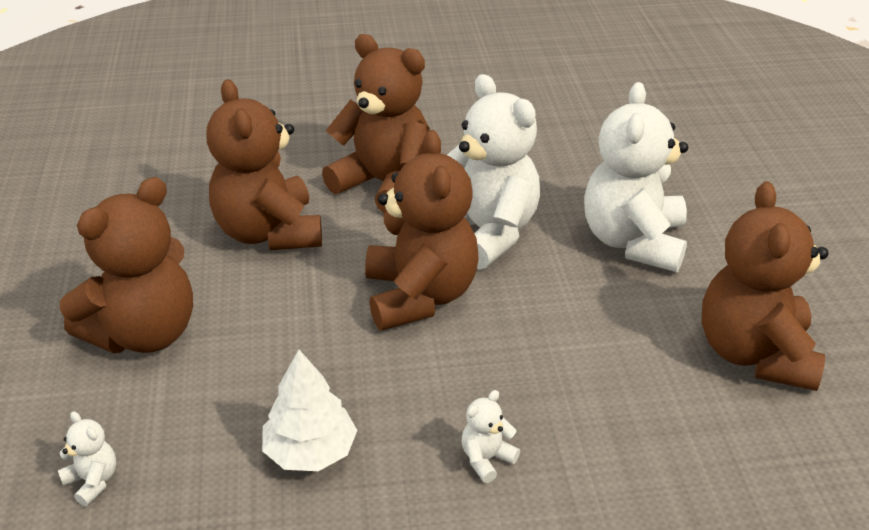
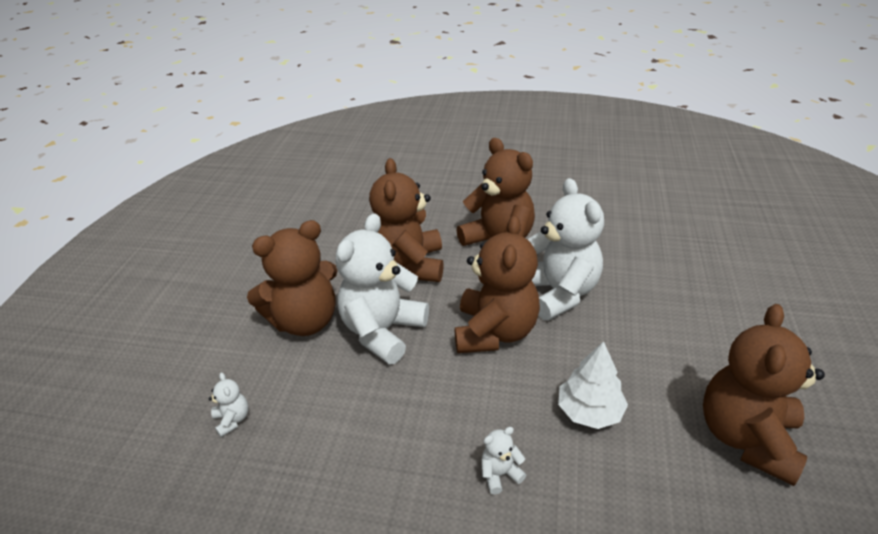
camera: 20 degrees right, 0 degrees up
white tree [262,349,357,471] -> white tree moved to [558,341,628,429]
white teddy bear [584,82,688,272] -> white teddy bear moved to [336,213,429,365]

